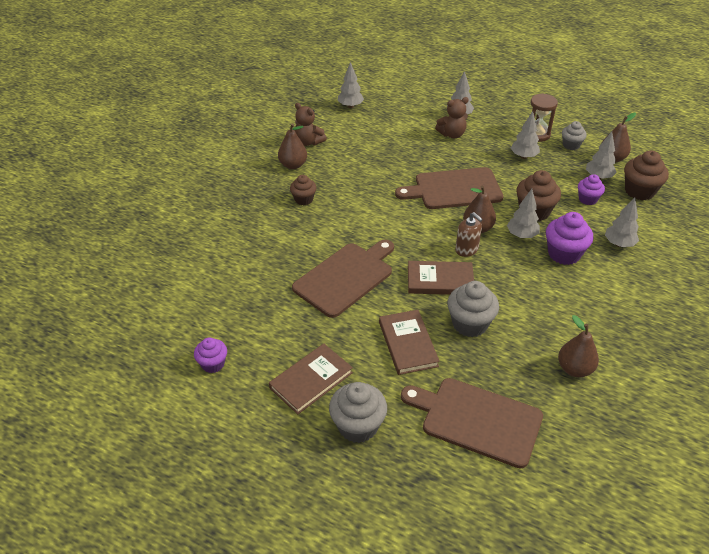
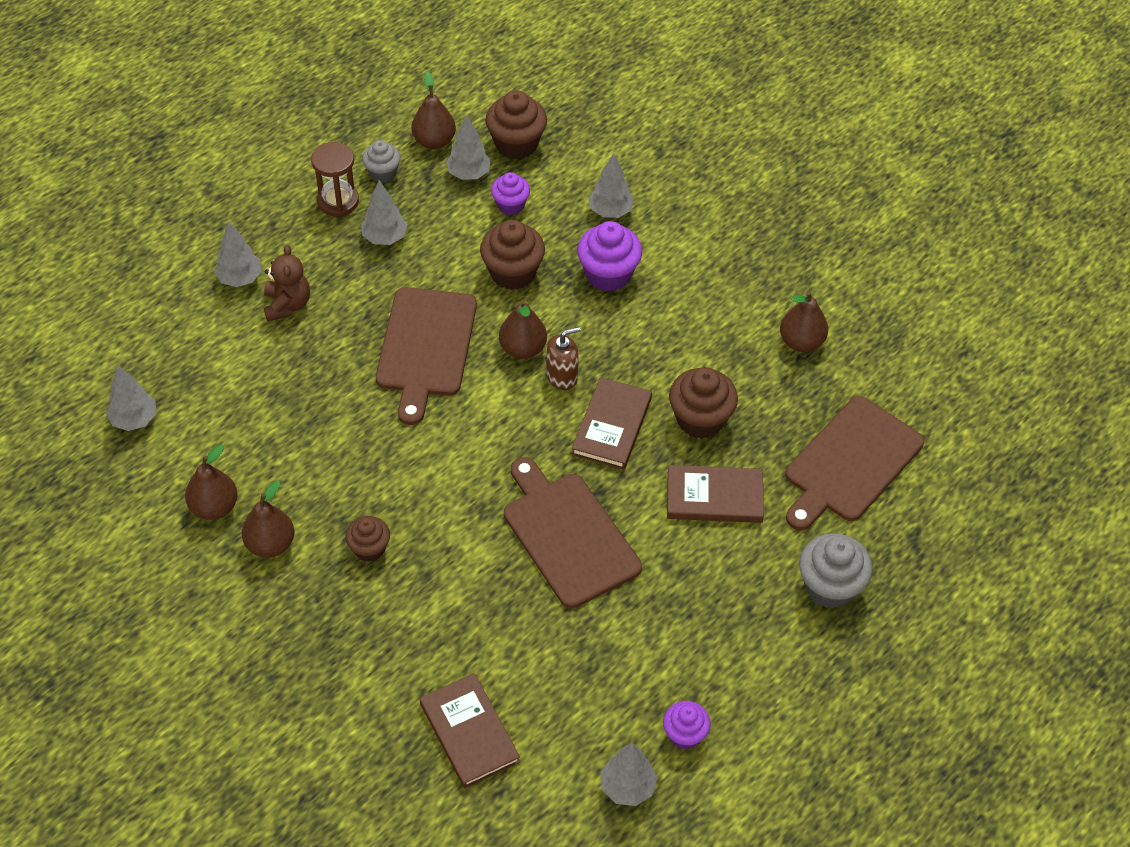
camera: 75 degrees left, 10 degrees up
brown book [269,344,353,414] -> brown book moved to [420,673,520,788]
brown teddy bear [295,103,327,146] -> brown pear [185,445,238,520]
grey cupcake [447,281,499,337] -> brown cupcake [669,367,738,439]
grey tree [507,189,540,238] -> grey tree moved to [601,743,657,806]

